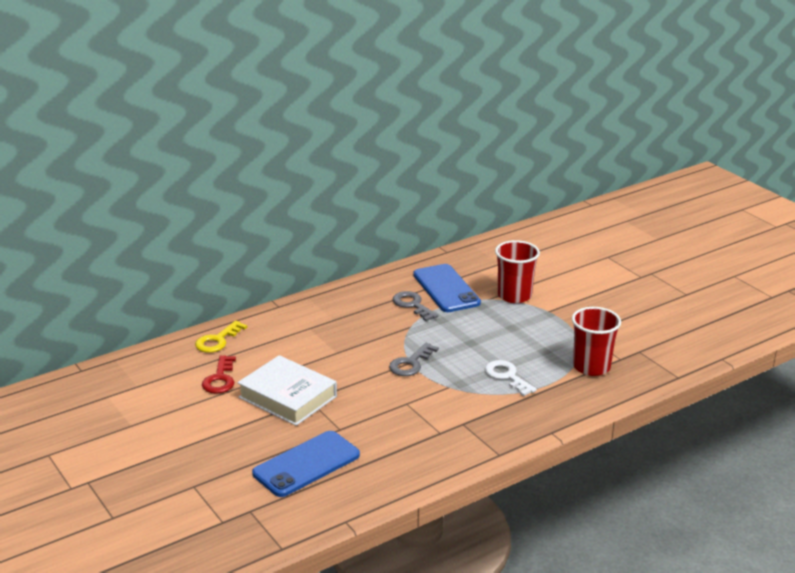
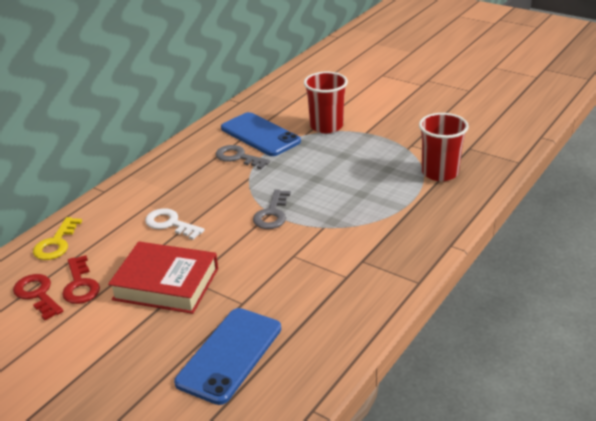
camera: 20 degrees left, 5 degrees up
white book [237,355,337,426] -> red book [108,242,218,314]
white key [485,360,537,396] -> white key moved to [145,208,205,240]
none -> red key [13,274,63,320]

